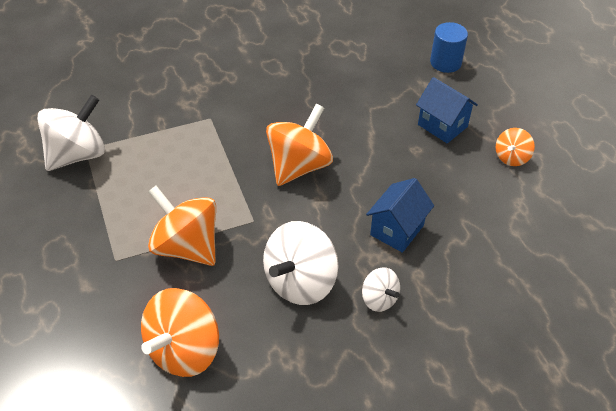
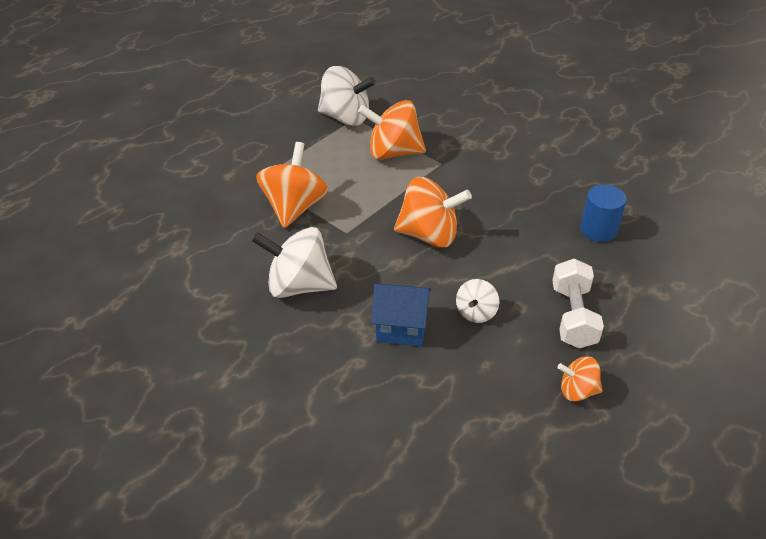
camera: 65 degrees right, 5 degrees down
orange spinning top [141,288,219,377] -> orange spinning top moved to [358,100,426,160]
white spinning top [362,267,400,312] -> white spinning top moved to [456,279,499,323]
blue house [416,77,478,143] -> white dumbbell [552,258,604,349]
blue cylinder [430,22,468,73] -> blue cylinder moved to [580,185,627,242]

